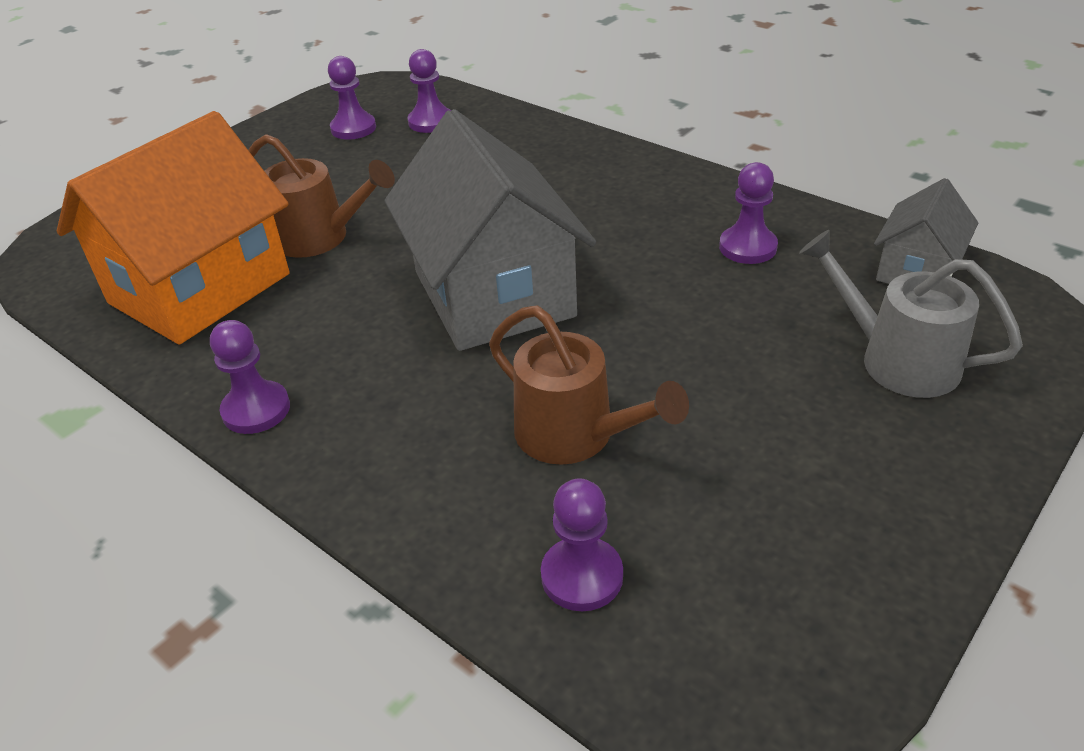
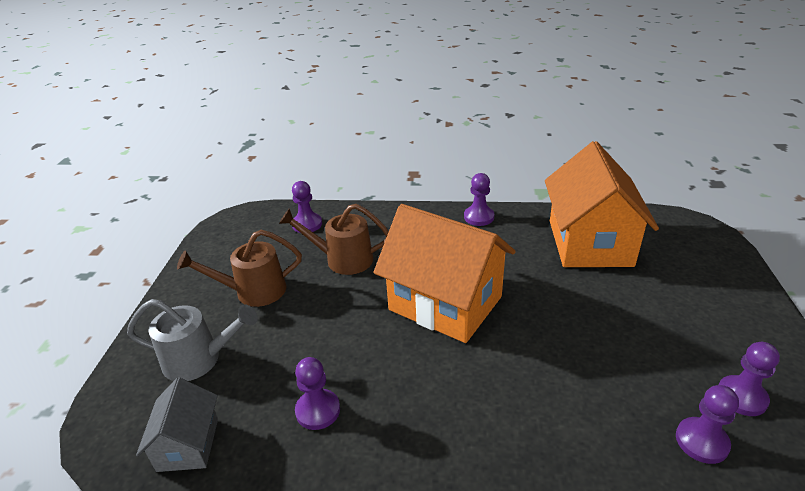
camera: 145 degrees right, 5 degrees down
brown watering can [248,134,395,258] -> brown watering can moved to [177,230,302,307]
grey house [384,109,596,351] -> orange house [374,204,516,343]

